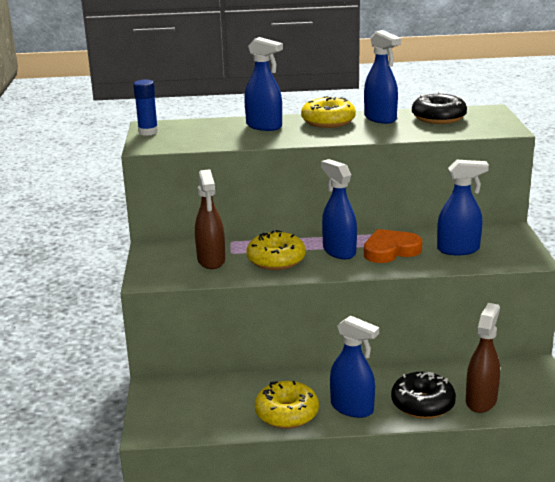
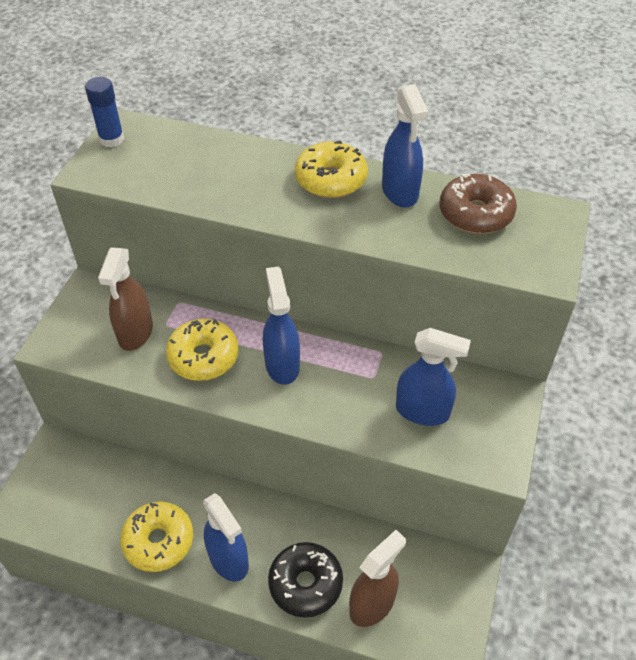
camera: 20 degrees right, 25 degrees up
blue spray bottle [244,37,283,131] -> none
orange heart [364,229,422,263] -> none
black donut [412,92,467,124] -> brown donut [439,174,517,234]

